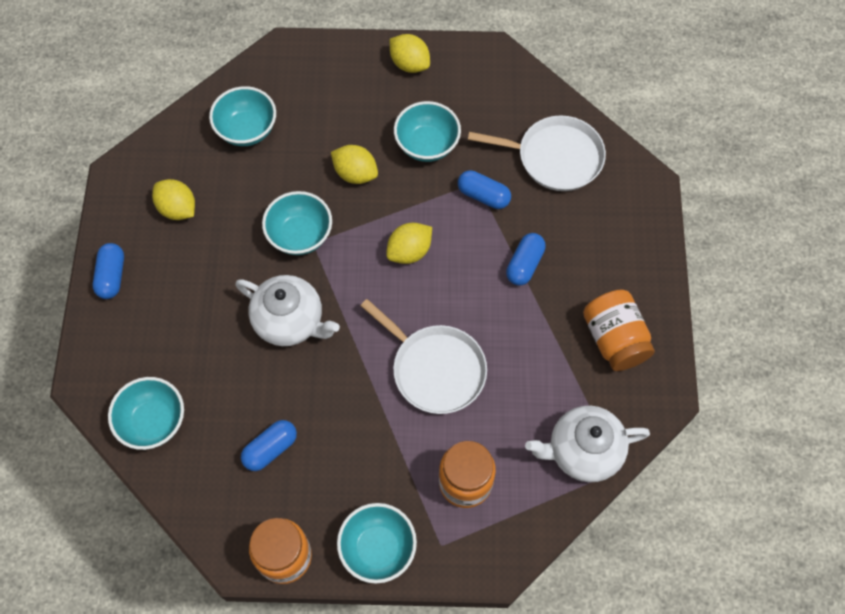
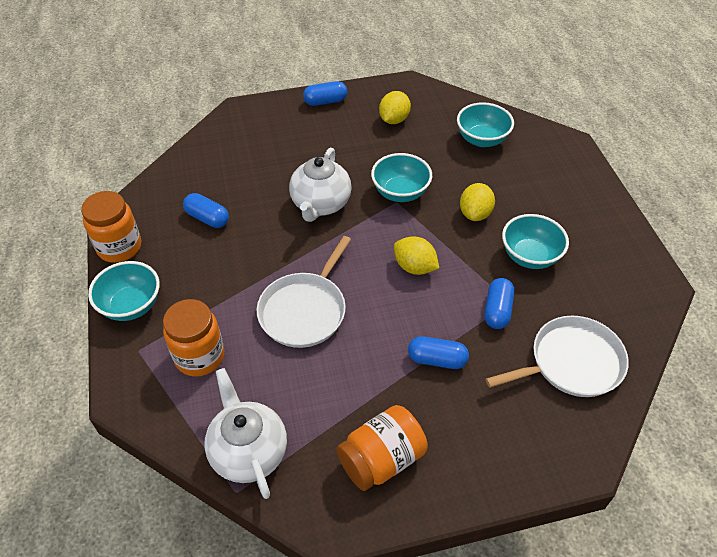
camera: 75 degrees right, 15 degrees down
turquoise bowl [108,377,184,450] -> none
yellow lemon [390,34,430,73] -> none
white pan [468,115,606,191] -> white pan turned 105 degrees counterclockwise [486,316,629,397]

